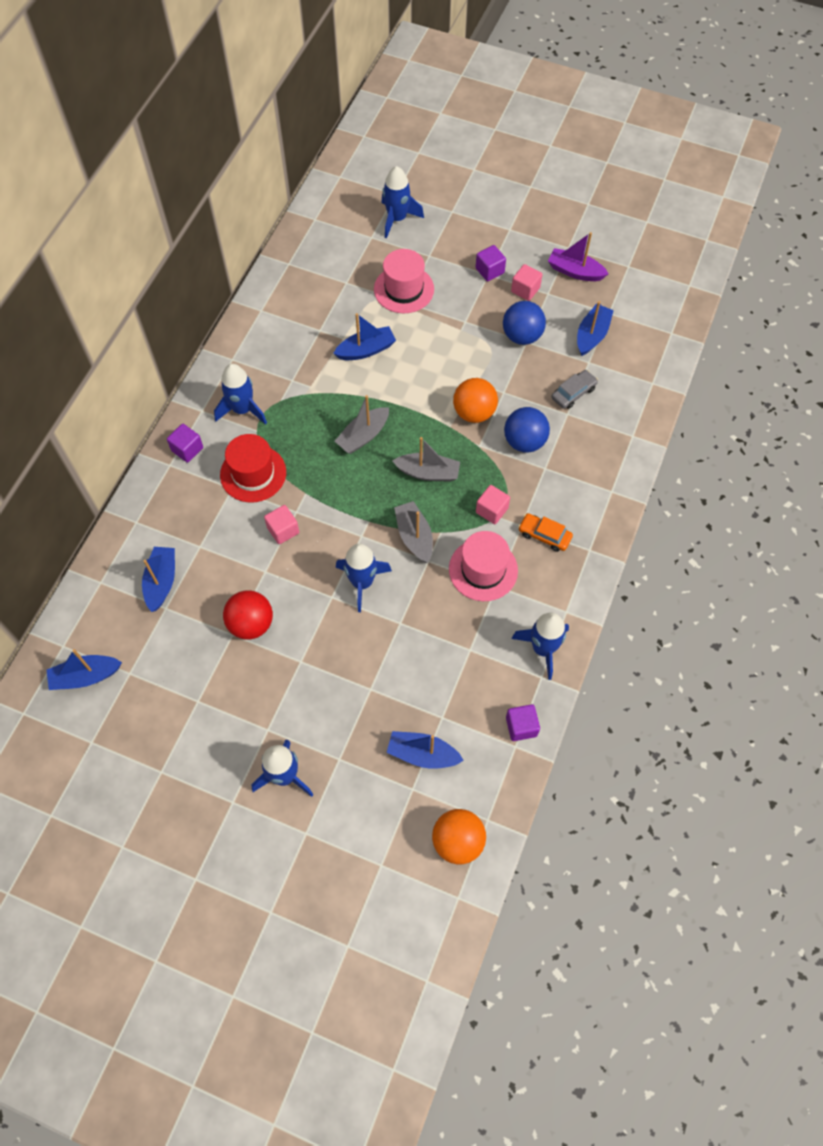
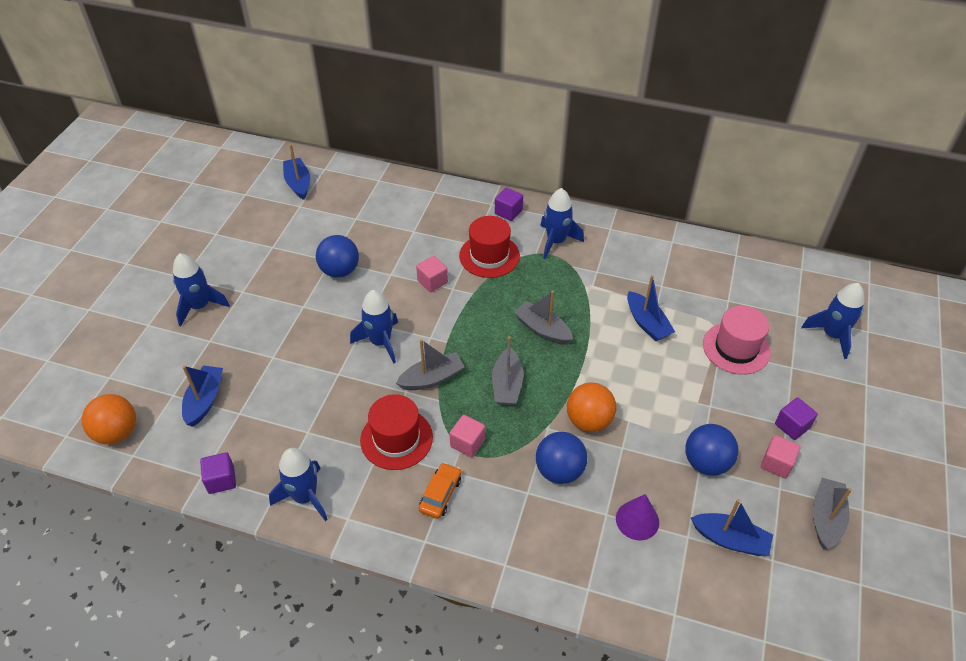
camera: 85 degrees right, 15 degrees down
blue boat [142,547,175,612] -> none
red ball [223,590,273,640] -> blue ball [316,235,359,278]
pink hat [449,531,518,601] -> red hat [360,394,433,470]
purple boat [548,232,609,281] -> grey boat [813,478,852,549]
grey car [551,370,598,409] -> purple cone [616,494,659,540]

